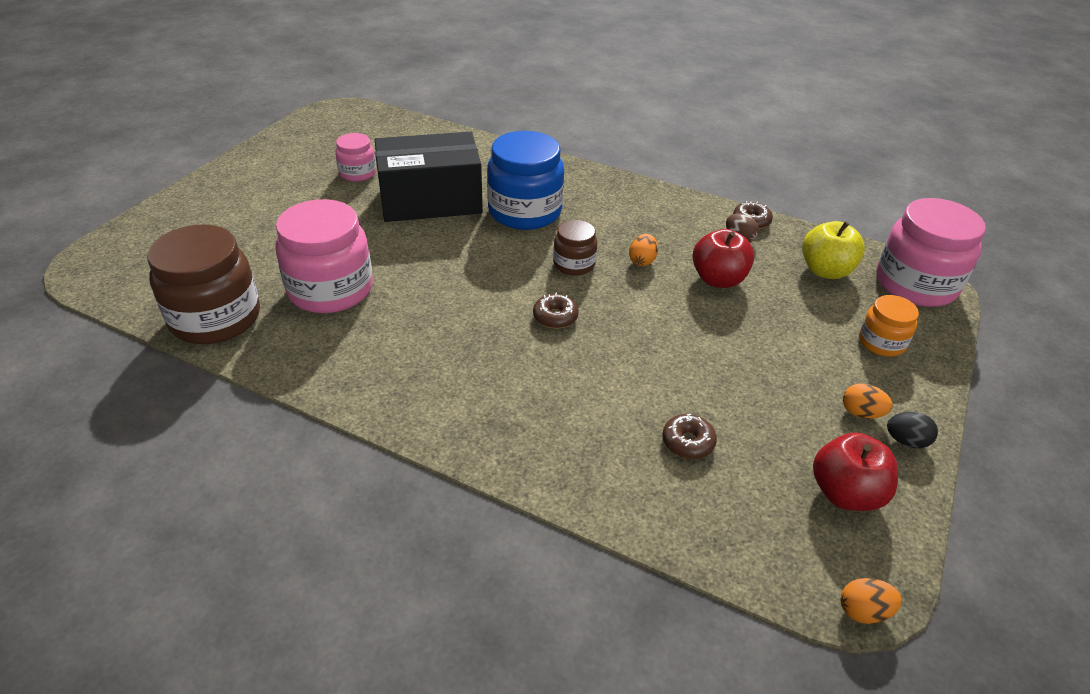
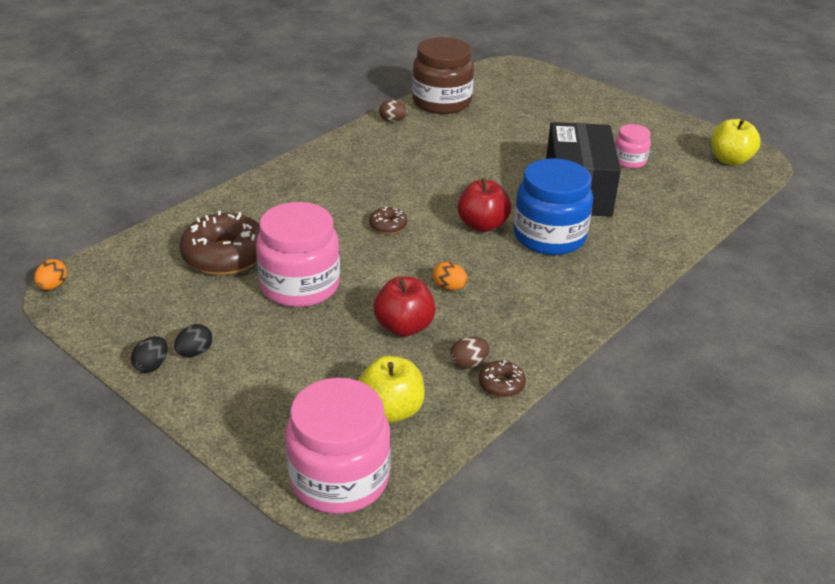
camera: 105 degrees right, 5 degrees down
pink jar [275,199,373,313] -> pink jar moved to [256,202,340,307]
brown jar [553,220,597,276] -> none
brown donut [662,414,717,459] -> brown donut [179,211,260,275], size x2.14
red apple [813,432,898,511] -> red apple moved to [458,178,511,232]
orange egg [843,384,893,419] -> black egg [174,324,212,357]
orange jar [859,295,919,357] -> none
none -> brown egg [379,100,408,122]
none -> yellow apple [711,119,761,166]

